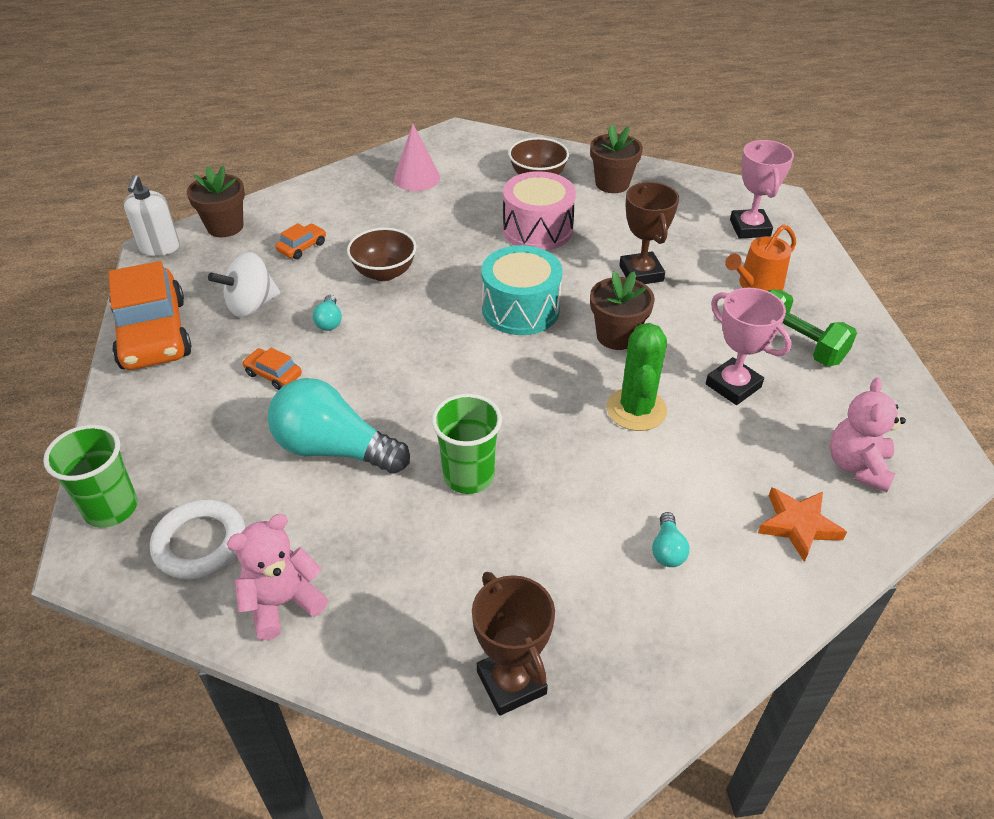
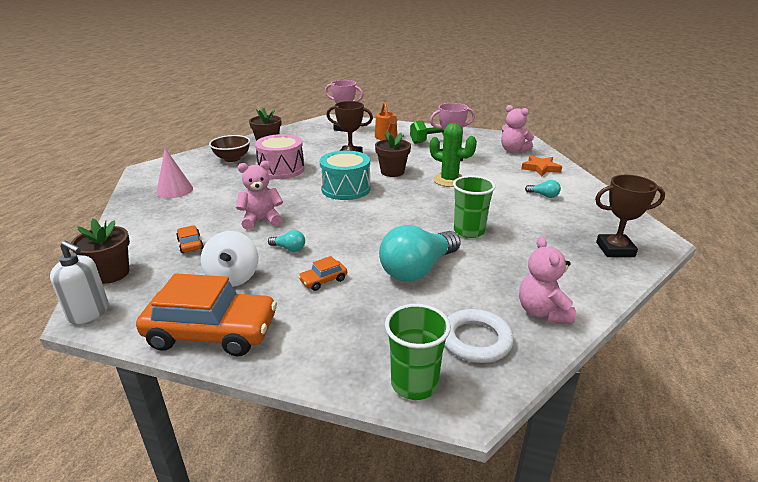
camera: 65 degrees left, 15 degrees down
brown bowl [347,228,416,281] -> pink teddy bear [236,161,283,230]

